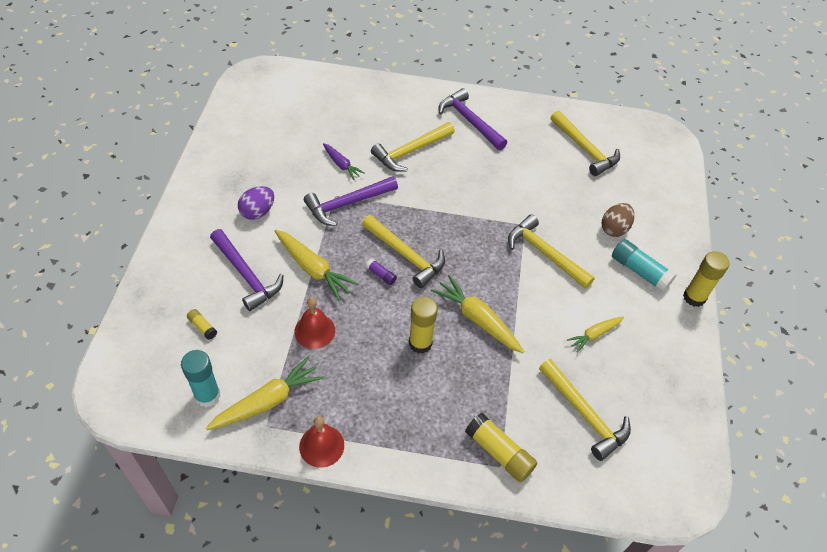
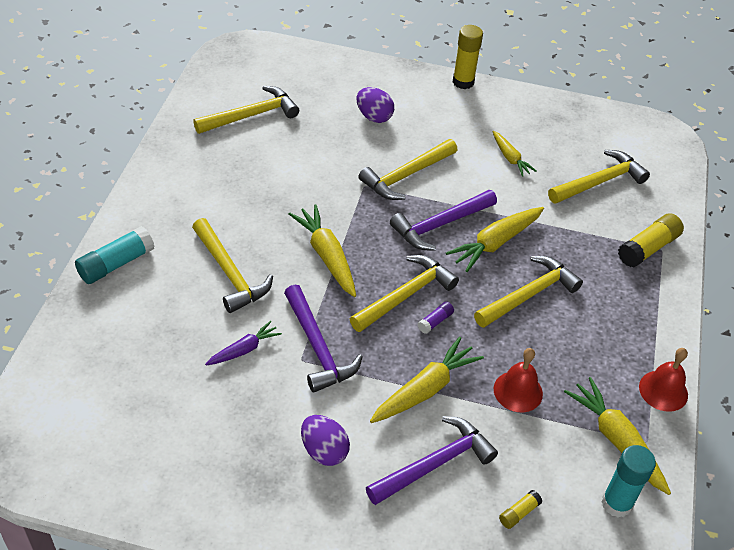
camera: 85 degrees left, 5 degrees down
yellow glue stick [409,297,438,354] -> yellow hammer [474,256,583,328]
purple hammer [439,88,507,150] -> purple hammer moved to [390,190,497,251]
brown egg [602,203,635,237] -> purple egg [356,87,394,123]
turquoise glue stick [612,239,677,292] -> turquoise glue stick moved to [75,226,155,284]
none -> yellow carrot [289,204,356,297]

